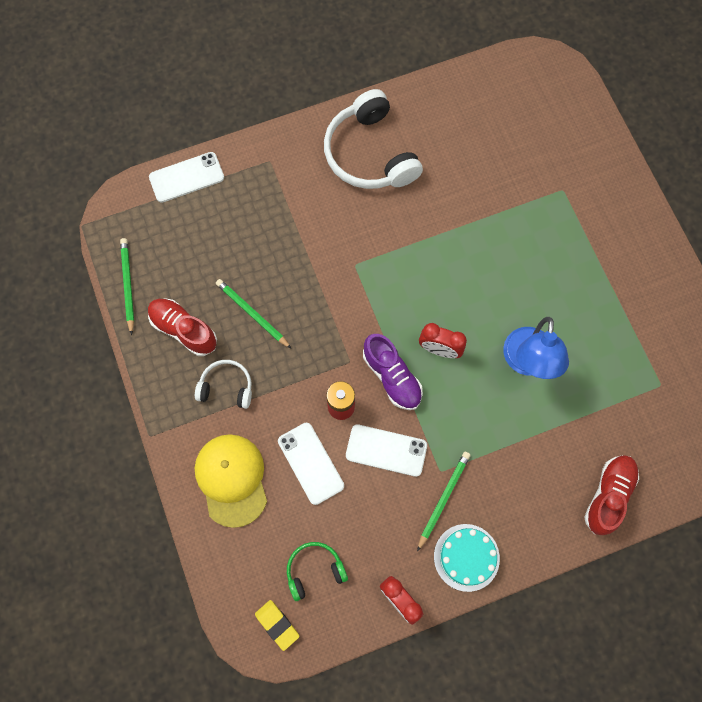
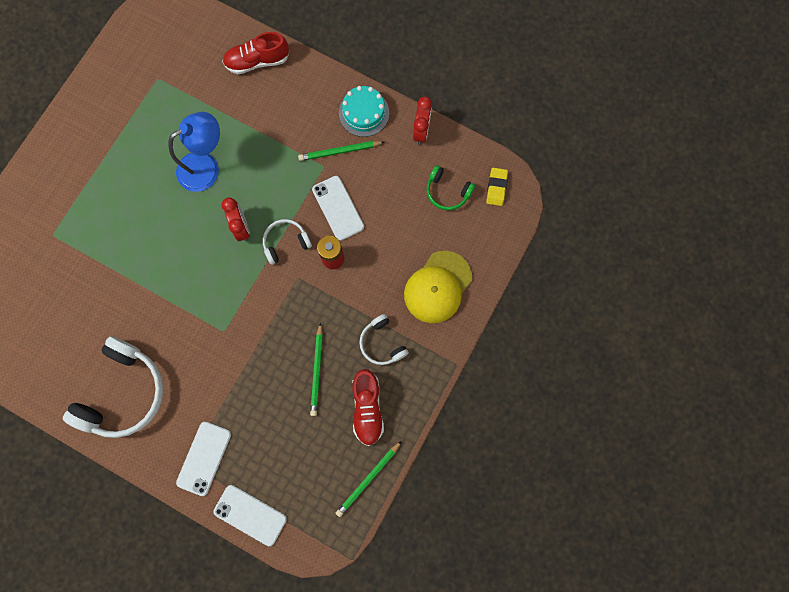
camera: 130 degrees left, 5 degrees up
white phone [278,423,344,505] -> white phone moved to [176,422,231,496]
purple shoe [363,334,423,410] -> white headphones [263,219,312,265]

